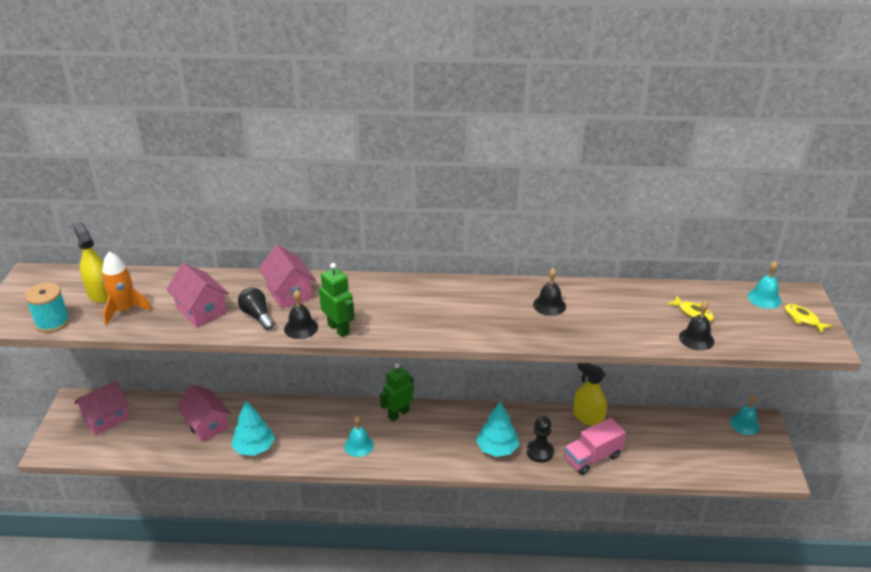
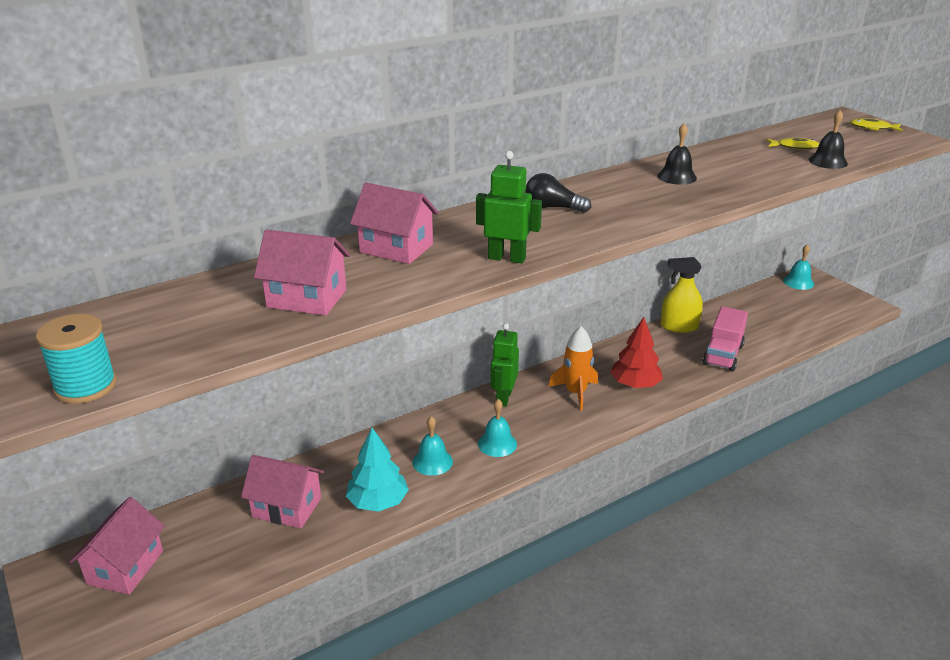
camera: 35 degrees left, 5 degrees down
yellow spray bottle [73,222,108,303] -> none
orange rocket [102,251,152,325] -> orange rocket moved to [548,326,598,411]
black light bulb [238,287,275,330] -> black light bulb moved to [526,173,591,213]
black bell [284,290,318,339] -> none
turquoise tree [476,401,519,457] -> red tree [610,317,663,388]
black pawn [527,416,554,463] -> none
turquoise bell [748,261,782,309] -> turquoise bell moved to [412,416,453,476]

